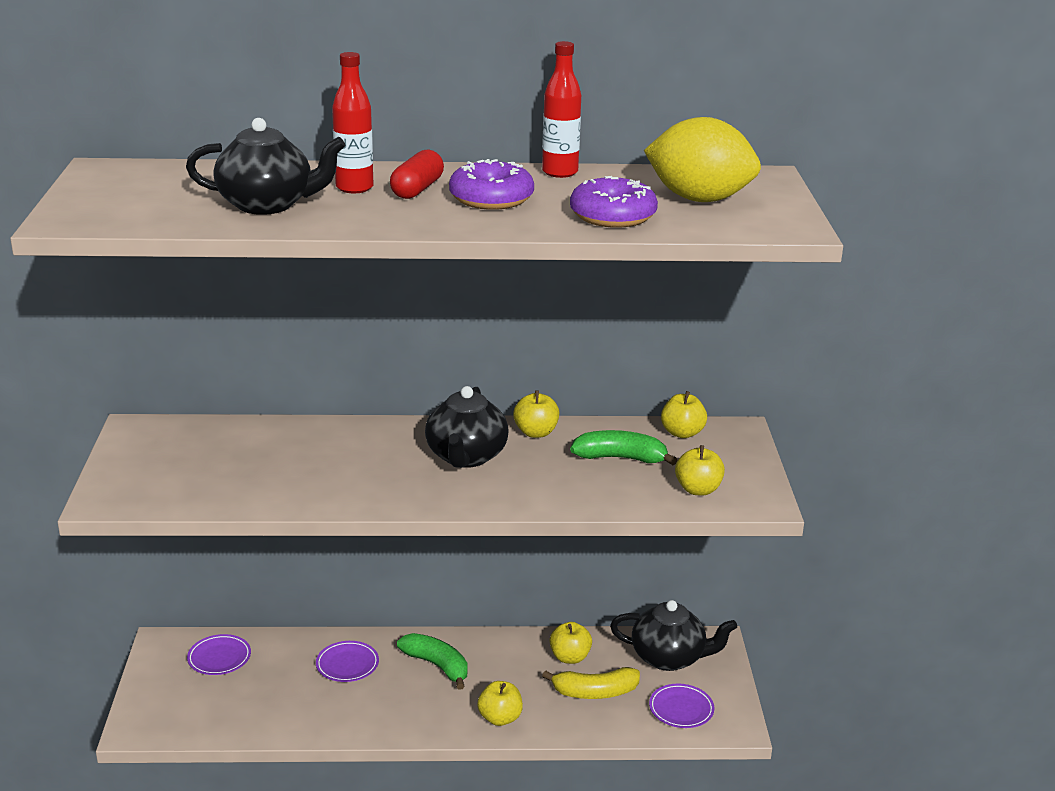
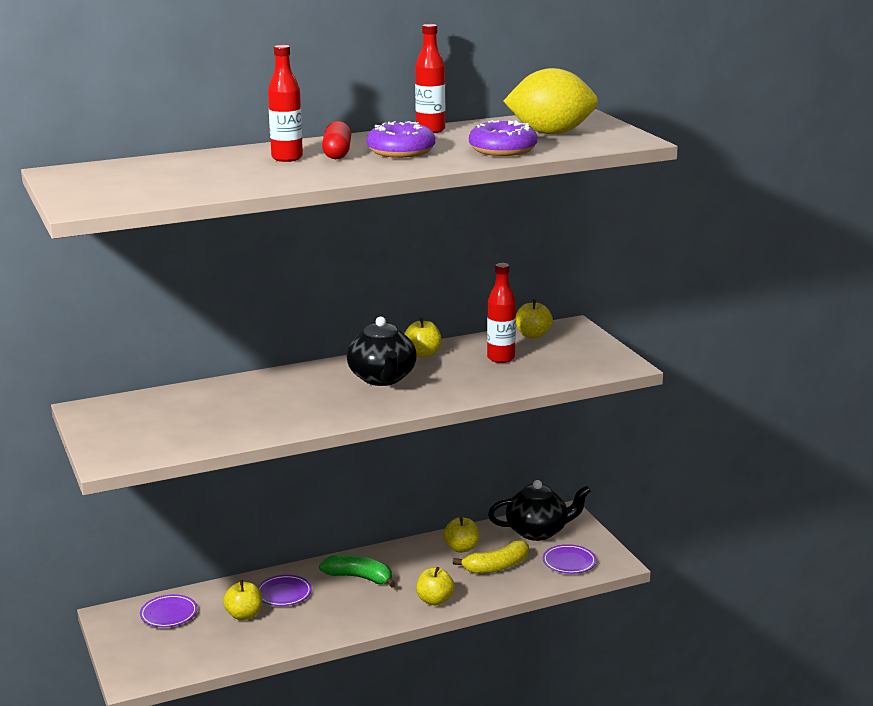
camera: 20 degrees left, 5 degrees down
black teapot [186,118,345,215] -> none
green banana [570,430,677,465] -> red bottle [487,263,516,363]
yellow apple [675,445,725,495] -> yellow apple moved to [223,580,262,620]

